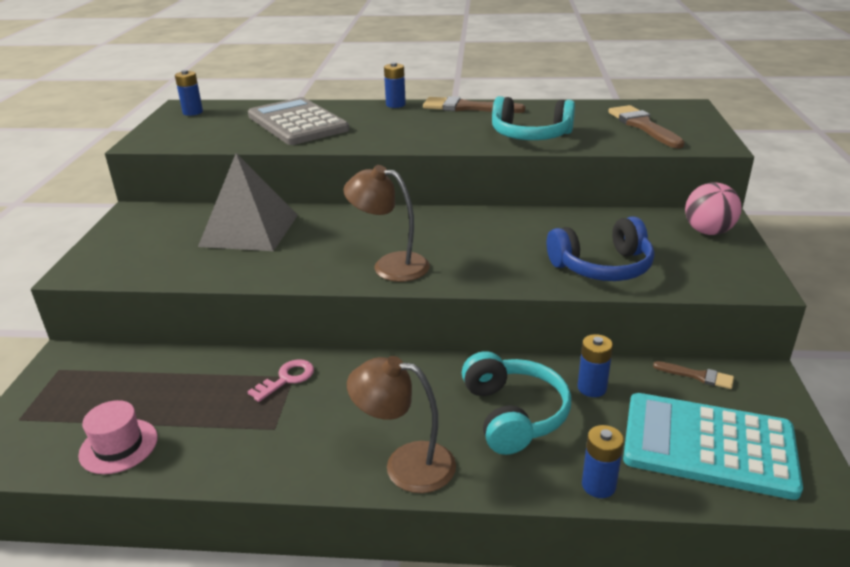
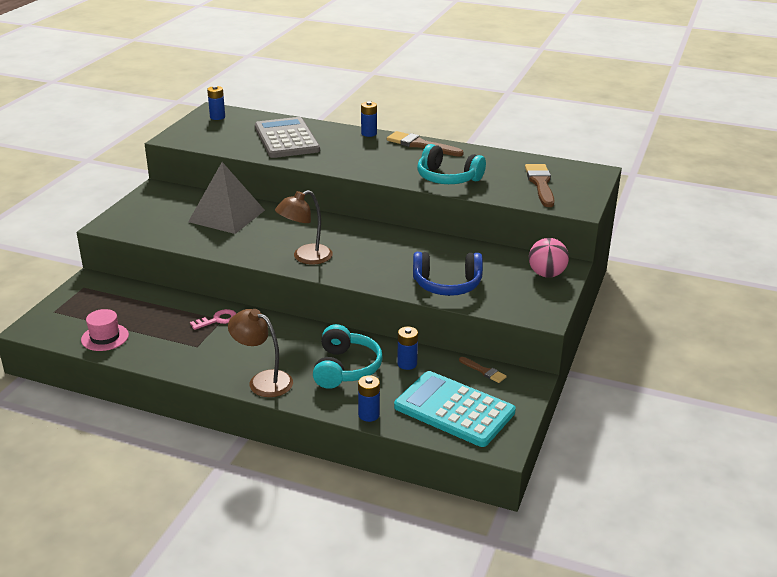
camera: 15 degrees right, 0 degrees up
brown lamp [343,165,430,282] -> brown lamp turned 75 degrees counterclockwise [275,190,333,264]

